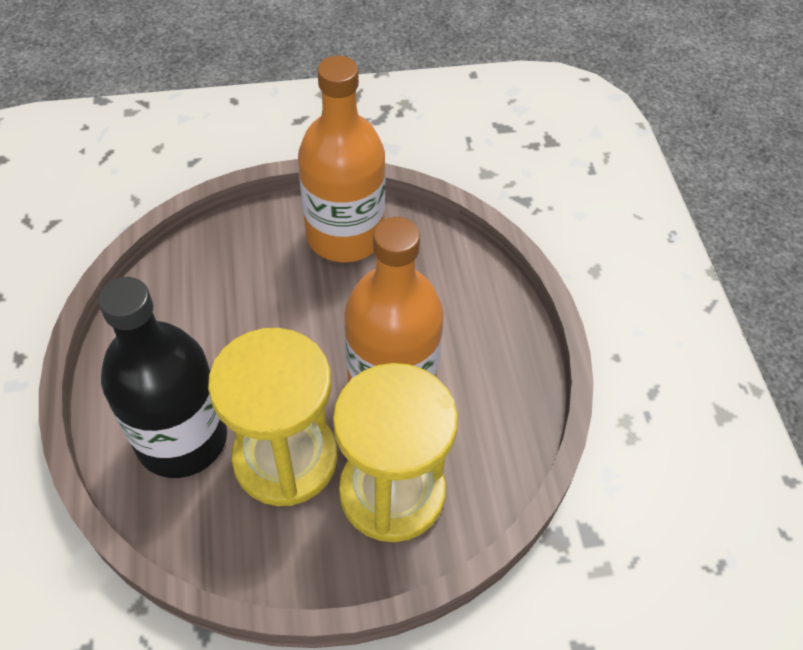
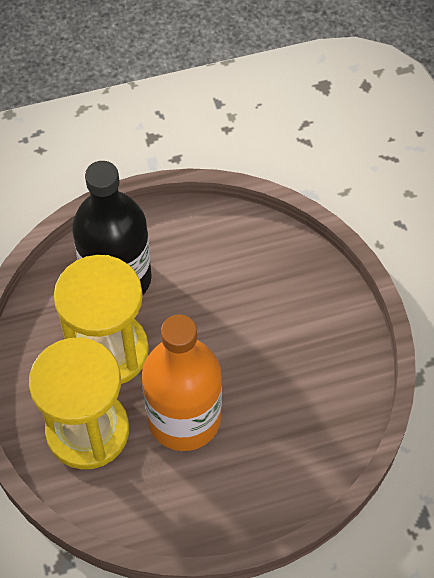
camera: 85 degrees right, 5 degrees up
orange bottle [298,55,386,262] -> none

